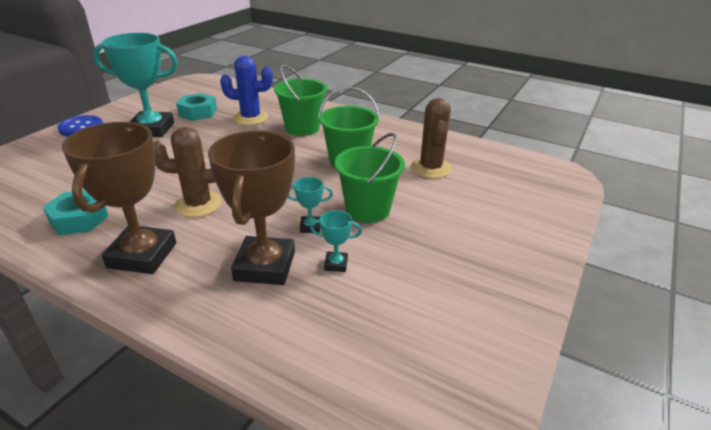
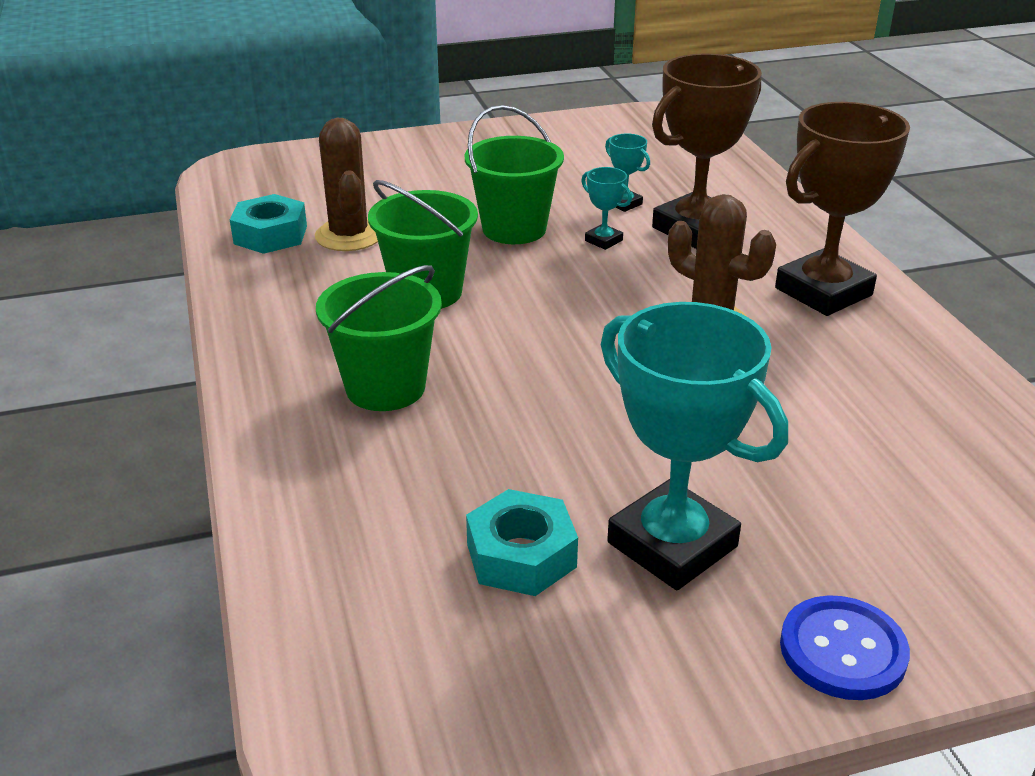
camera: 135 degrees left, 0 degrees up
turquoise nut [43,190,108,235] -> turquoise nut moved to [230,194,307,254]
blue cactus [220,56,273,125] -> none
brown cactus [411,98,452,178] -> brown cactus turned 60 degrees counterclockwise [315,118,378,251]

